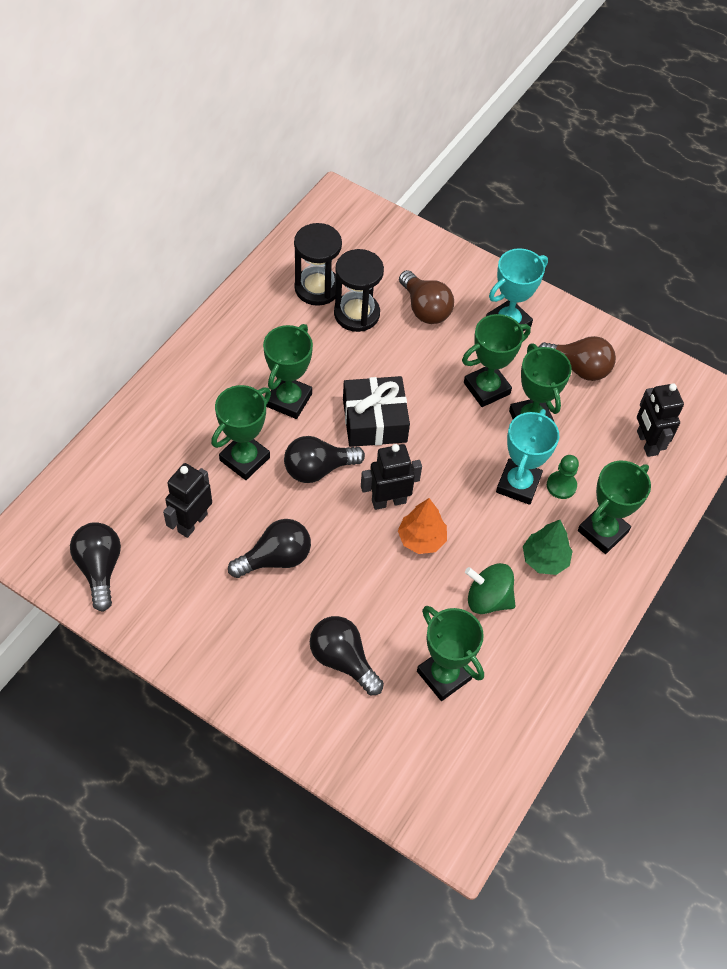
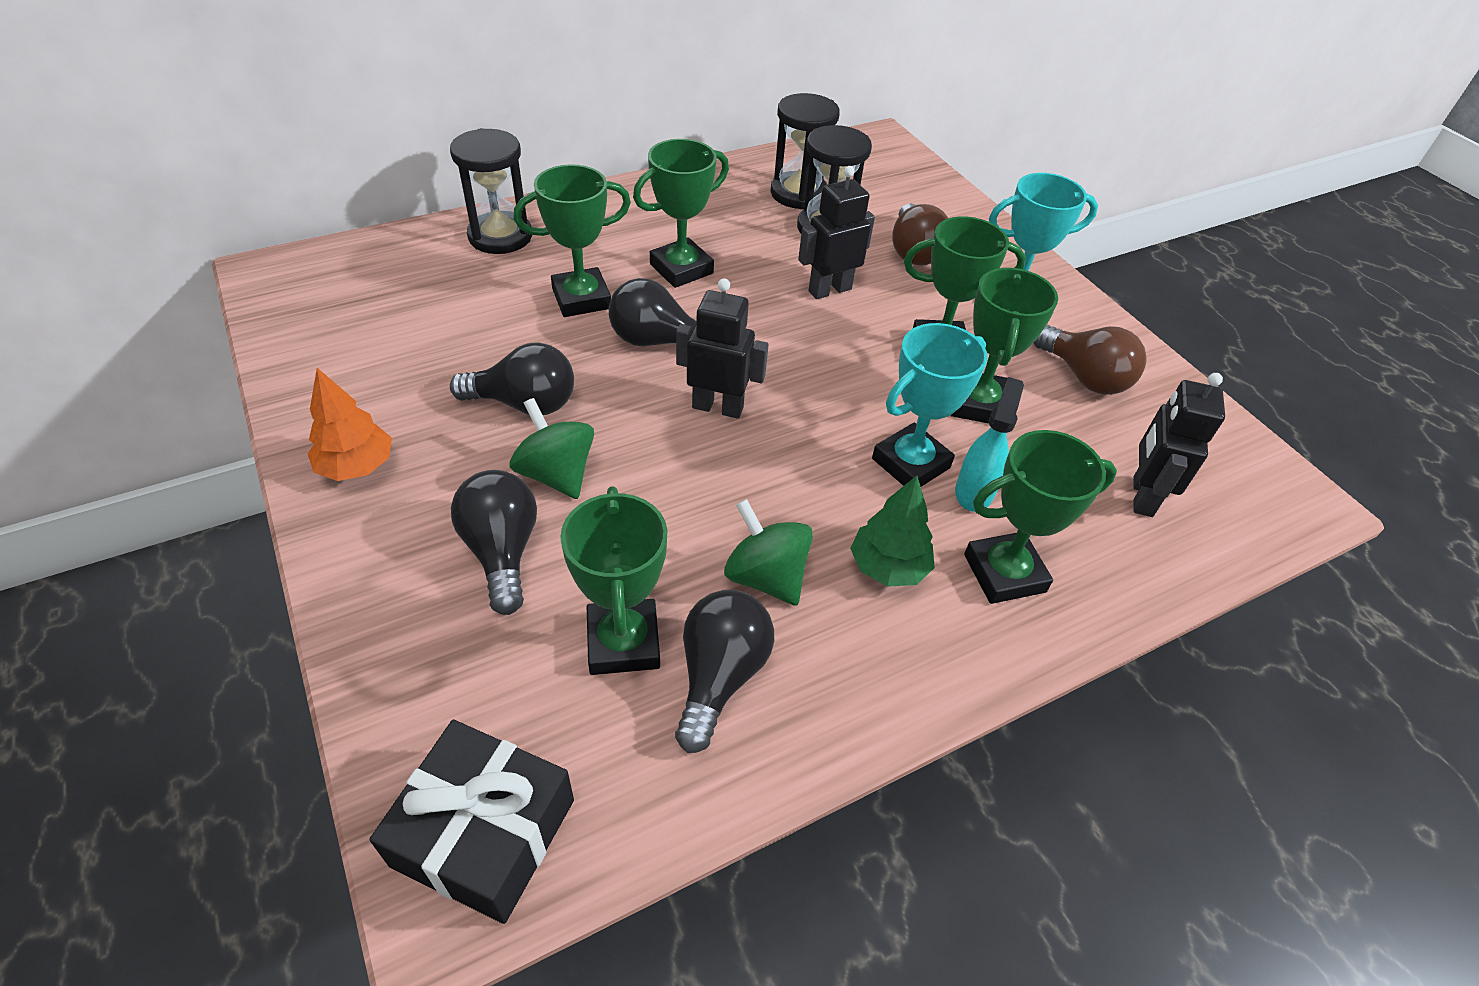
camera: 30 degrees right, 10 degrees down
black light bulb [70,522,121,612] -> black light bulb moved to [675,590,774,753]
black robot [163,463,212,538] -> black robot moved to [798,166,875,299]
black gift [343,376,410,447] -> black gift moved to [369,720,574,924]
orange tree [398,498,447,554] -> orange tree moved to [307,368,392,481]
green pawn [547,455,579,499] -> turquoise spray bottle [955,377,1024,512]
none -> black hourglass [450,128,532,254]
none -> green spinning top [510,398,594,499]

